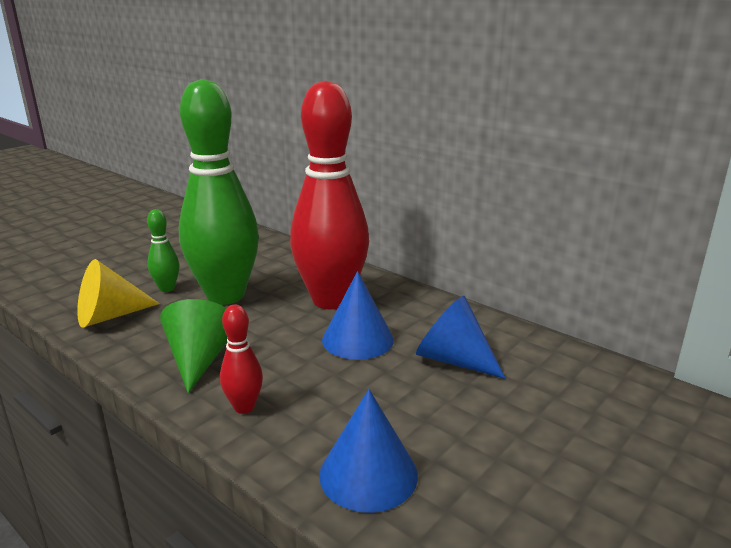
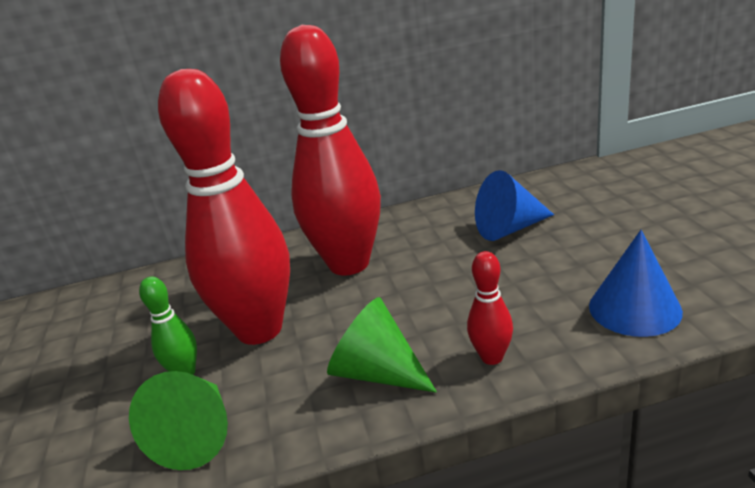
camera: 50 degrees left, 5 degrees up
yellow cone [77,259,160,327] -> green cone [129,371,228,470]
green bowling pin [178,79,259,305] -> red bowling pin [158,69,290,345]
blue cone [322,271,394,360] -> none

